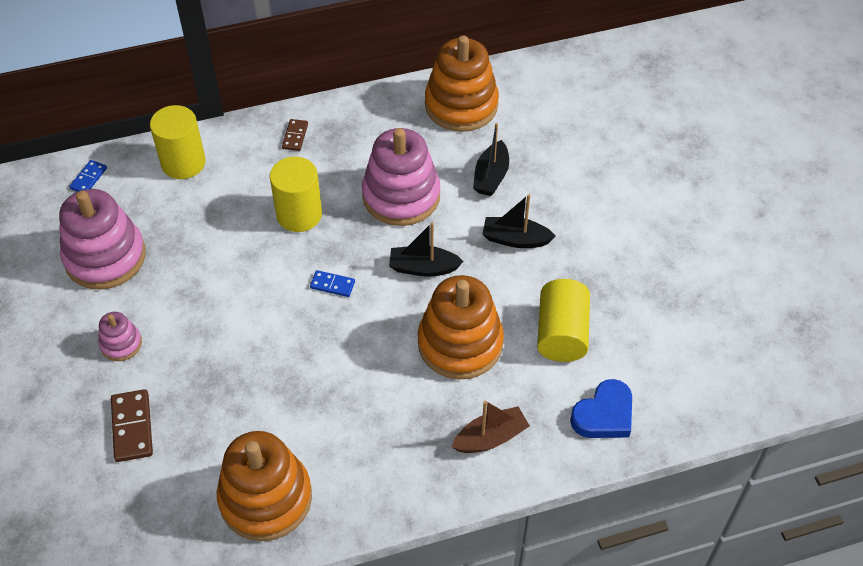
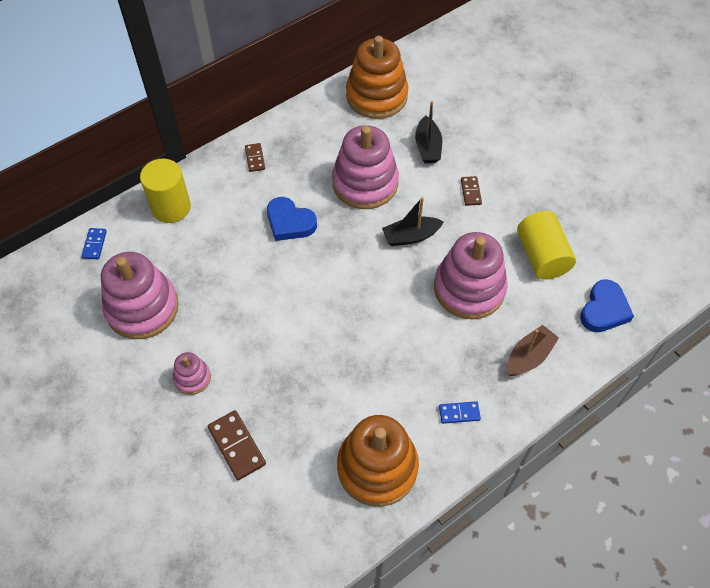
camera: 20 degrees left, 5 degrees up
yellow cylinder [270,157,322,232] -> blue heart [267,197,317,241]
blue domino [310,270,355,297] -> blue domino moved to [439,401,481,424]
orange stacking toy [418,275,504,380] -> pink stacking toy [434,232,508,319]
black boat [482,194,556,248] -> brown domino [461,176,482,206]

